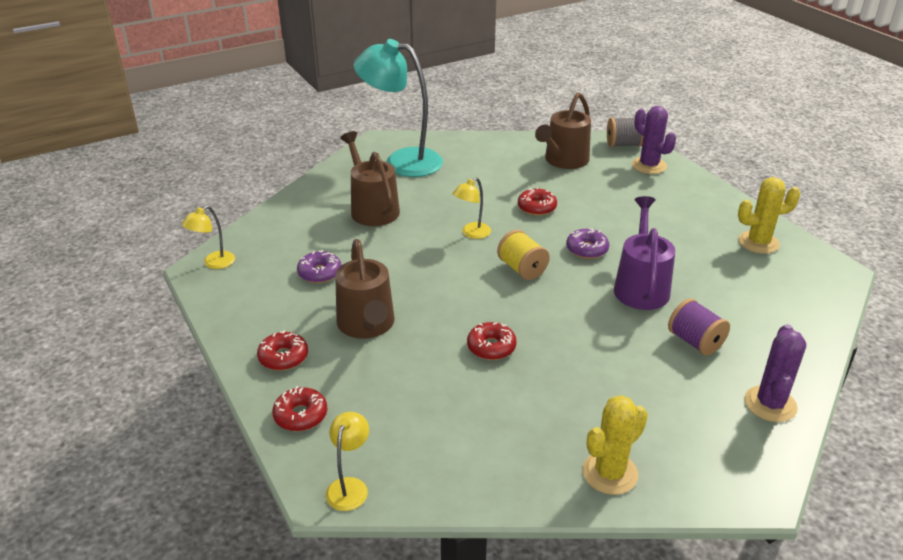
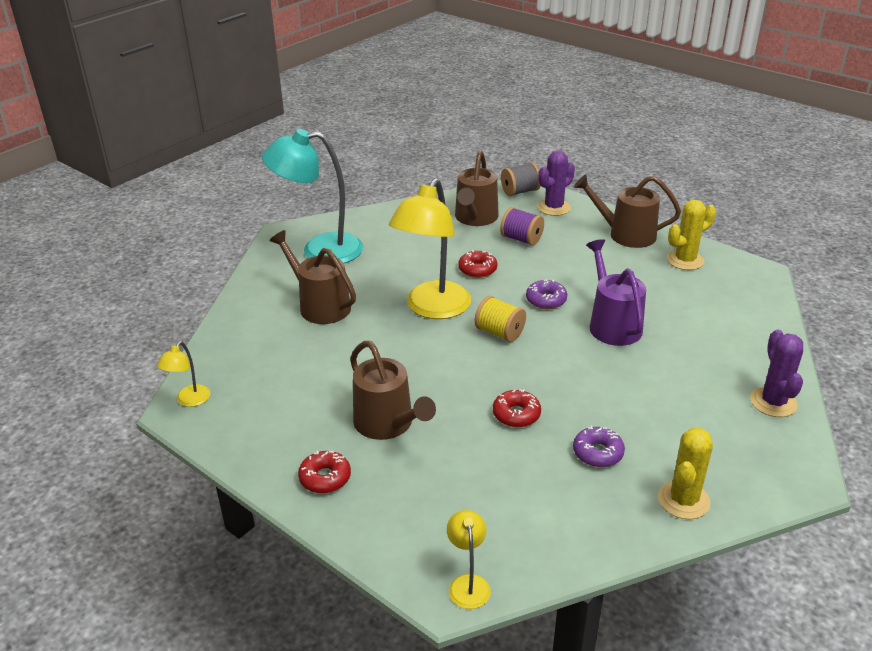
camera: 20 degrees left, 0 degrees up
red donut [272,386,327,431] -> none
purple donut [297,250,342,283] -> purple donut moved to [573,426,625,467]
yellow lamp [453,177,491,239] -> yellow lamp [389,178,471,319], size x2.23
purple cactus [632,106,676,174] -> purple cactus turned 75 degrees counterclockwise [537,150,575,216]
purple spool [668,298,730,356] -> purple spool moved to [500,207,544,246]
none -> brown watering can [574,175,681,248]

